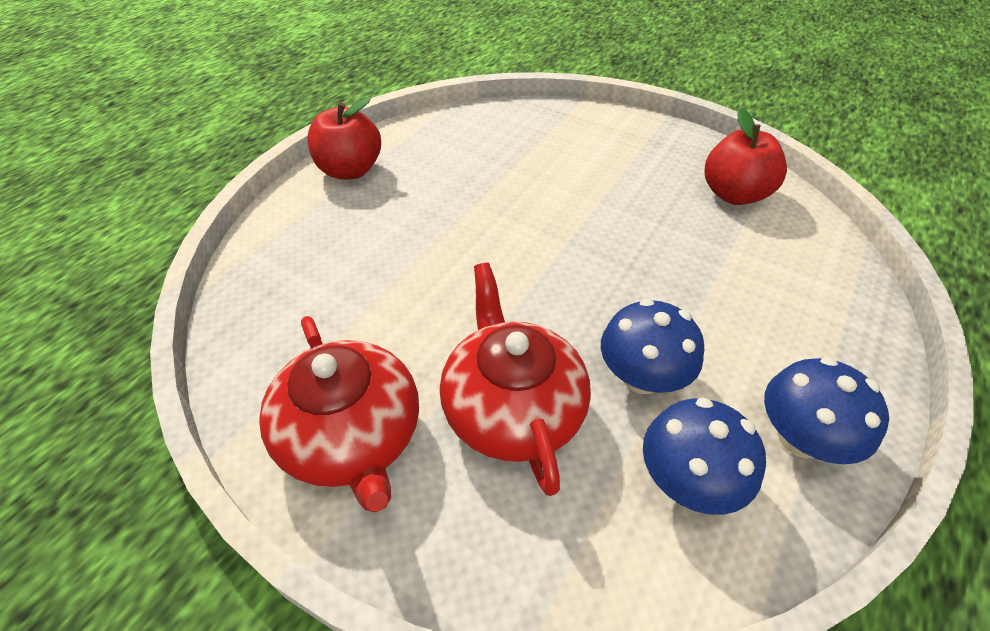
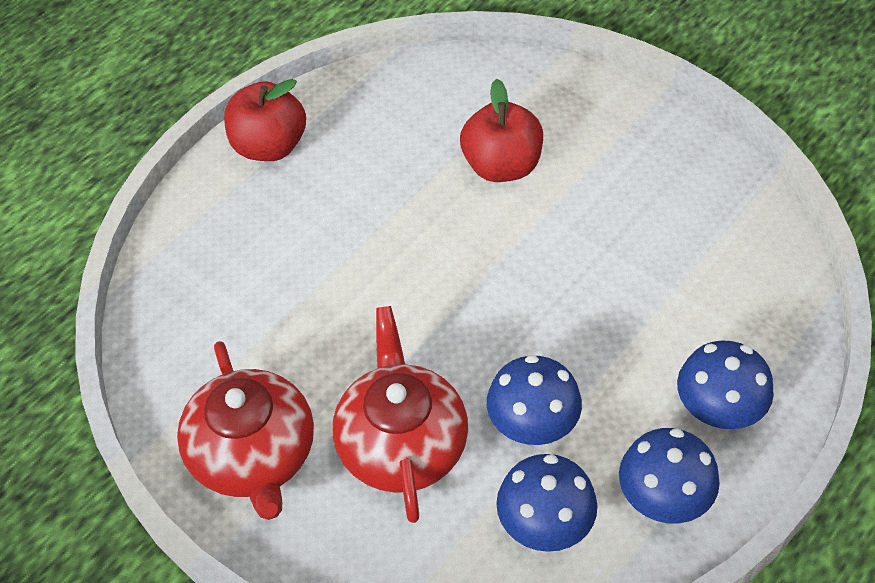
camera: 10 degrees right, 5 degrees up
red apple [705,108,787,205] -> red apple moved to [460,79,543,182]
none -> blue mushroom [677,340,774,429]

